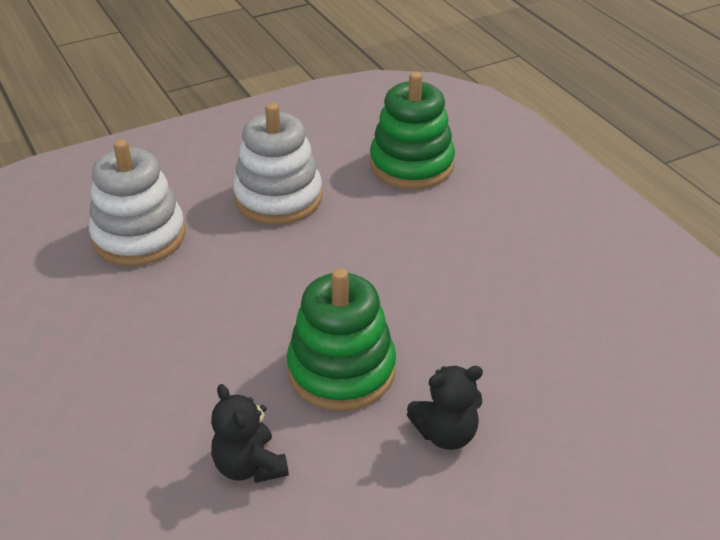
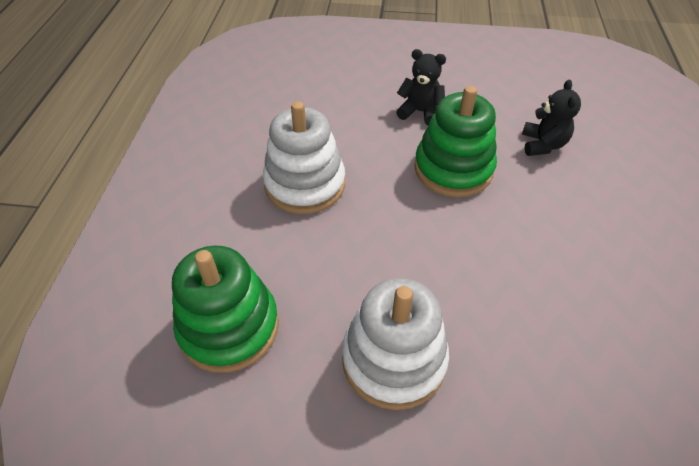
camera: 145 degrees left, 10 degrees up
white stacking toy [89,139,185,266] -> white stacking toy moved to [263,101,345,214]

